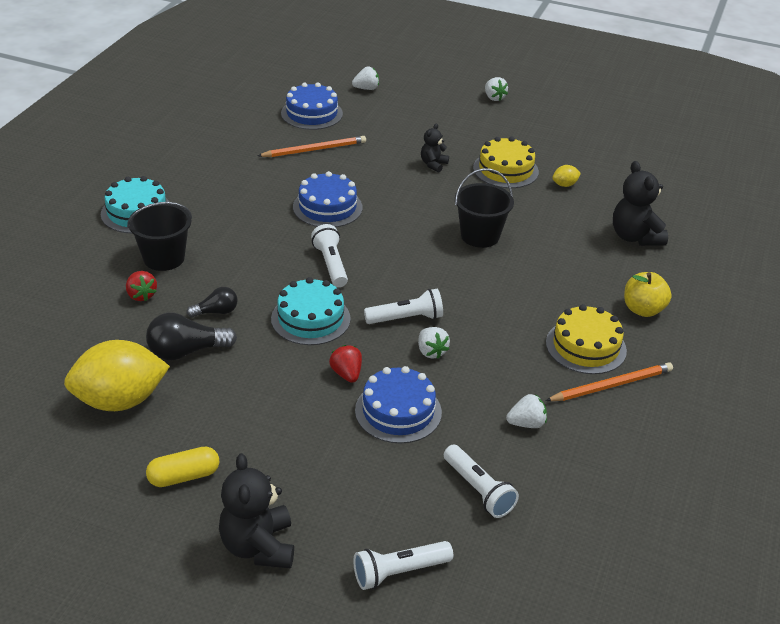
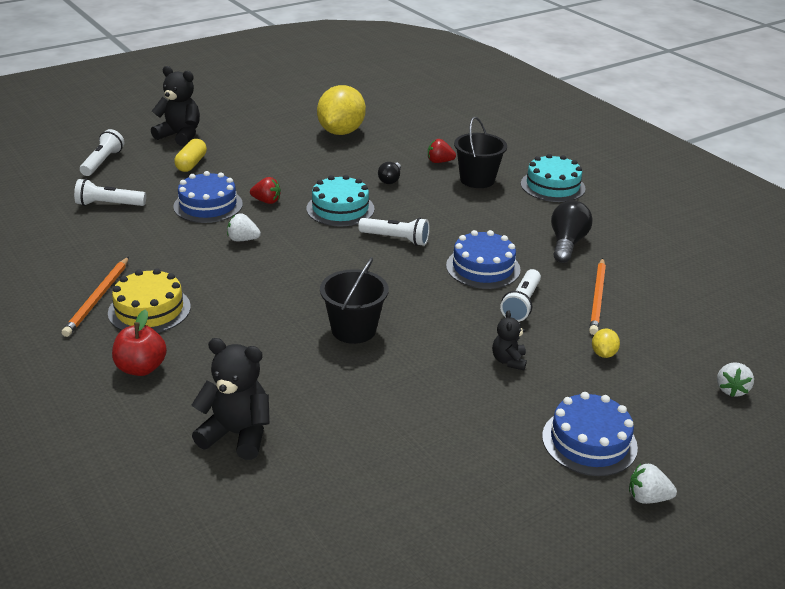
camera: 125 degrees right, 5 degrees down
black light bulb [146,312,237,360] -> black light bulb moved to [551,200,593,263]
yellow capsule [146,447,220,487] -> yellow capsule moved to [174,139,207,172]
blue cake [281,83,343,130] -> blue cake moved to [542,392,638,476]
white flashlight [364,289,443,324] -> white flashlight moved to [500,269,541,322]
black teddy bear [421,124,449,173] -> black teddy bear turned 150 degrees counterclockwise [492,310,527,370]
yellow cake [473,137,539,188] -> none
white strawberry [506,394,547,428] -> none
yellow lemon [552,165,581,187] -> yellow lemon moved to [592,329,620,358]
yellow apple [624,272,672,317] -> red apple [112,309,167,376]

